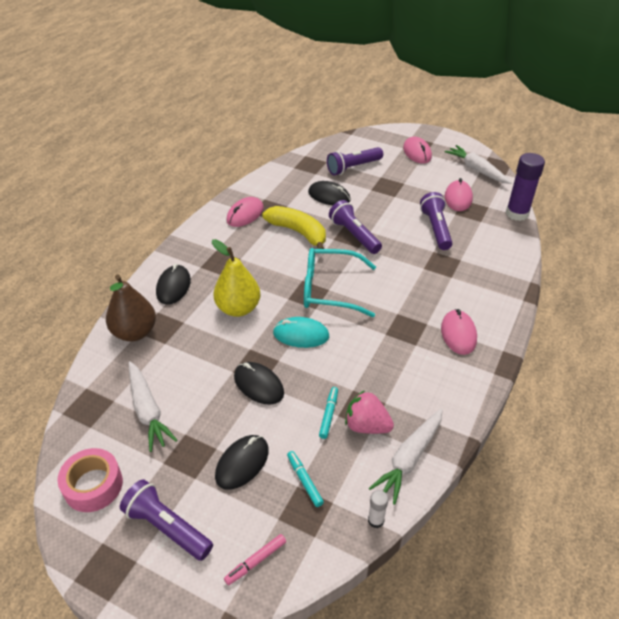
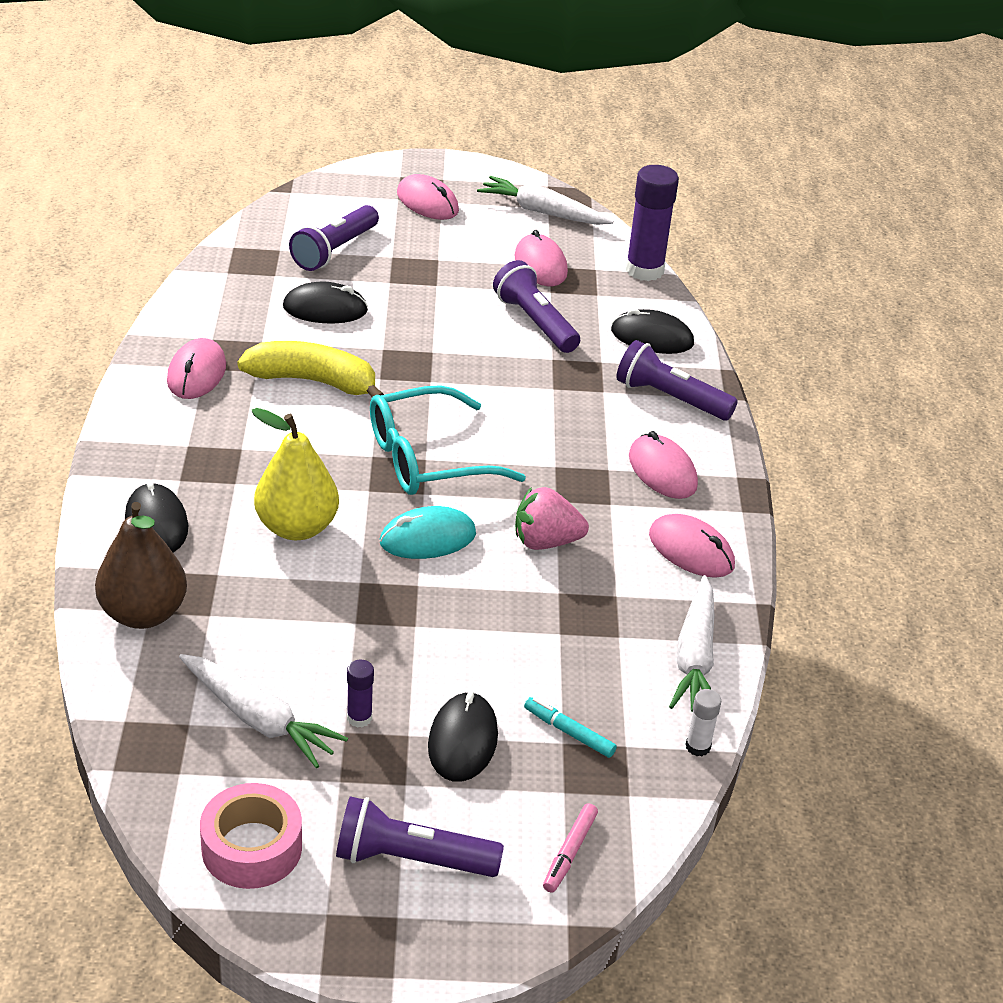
camera: 30 degrees left, 5 degrees down
black mouse [234,362,284,405] -> black mouse moved to [611,308,694,354]
turquoise marker [319,387,338,439] -> none
purple flashlight [329,200,382,254] -> purple flashlight moved to [616,340,738,420]
pink strawberry [345,390,394,434] -> pink strawberry moved to [515,487,589,550]
none -> purple glue stick [347,660,374,728]
none -> pink mouse [649,514,735,578]

